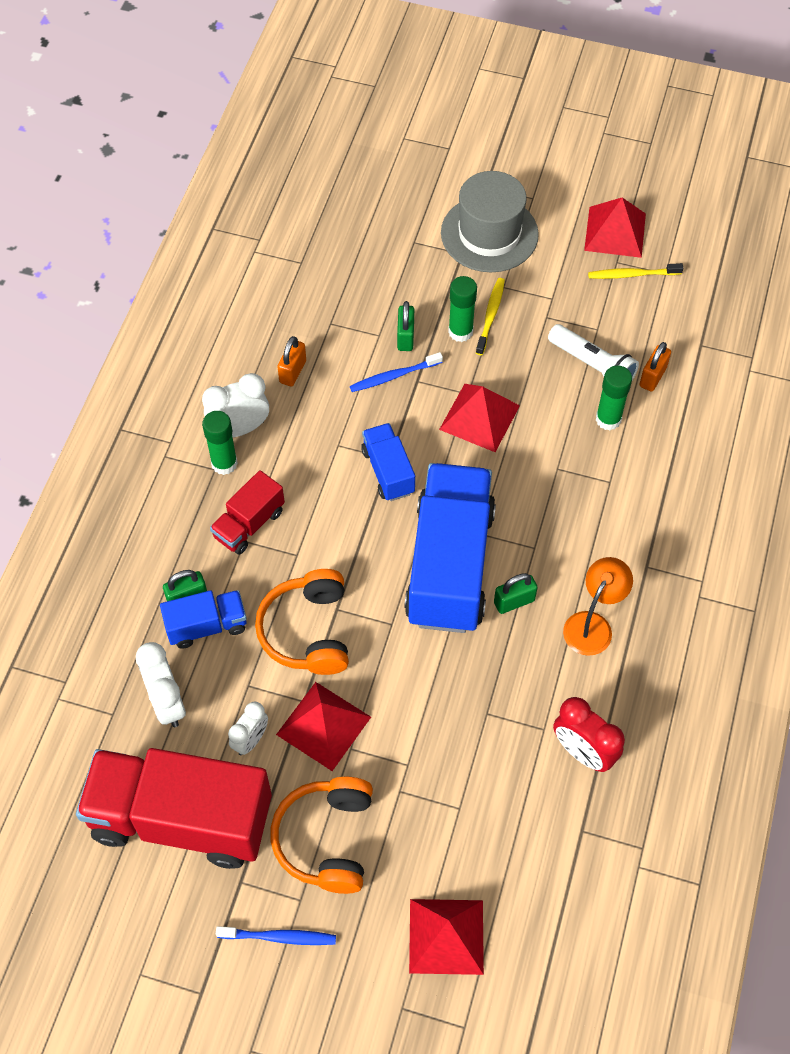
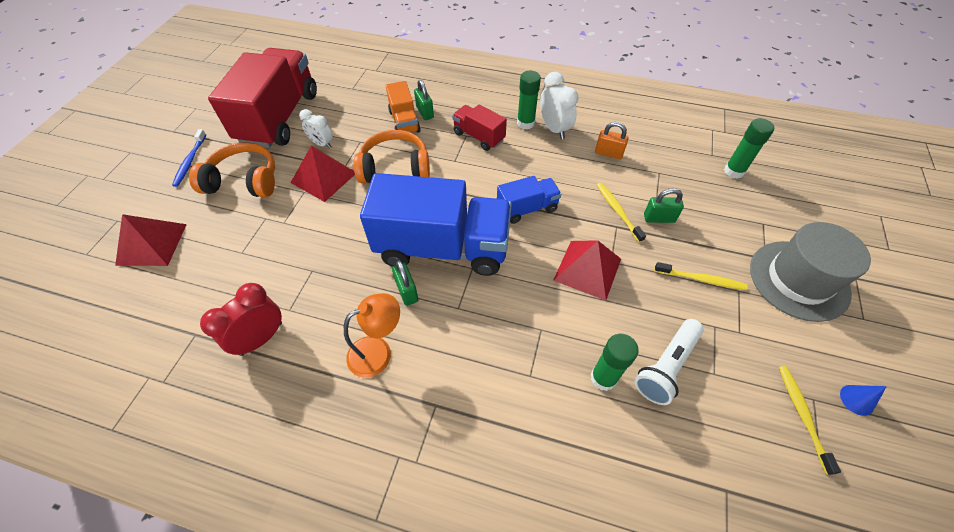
camera: 90 degrees right, 5 degrees down
white clock [136,642,186,727] -> none
blue truck [160,590,247,649] -> orange truck [386,81,421,133]
blue toothbrush [350,352,443,392] -> yellow toothbrush [597,183,646,243]
green glue stick [448,276,477,342] -> green glue stick moved to [724,118,774,179]
orange lamp [563,557,633,656] -> orange lamp turned 60 degrees counterclockwise [344,293,400,378]
red pyramid [584,197,646,258] -> blue cone [840,385,887,416]
orange padlock [639,342,671,392] -> none

